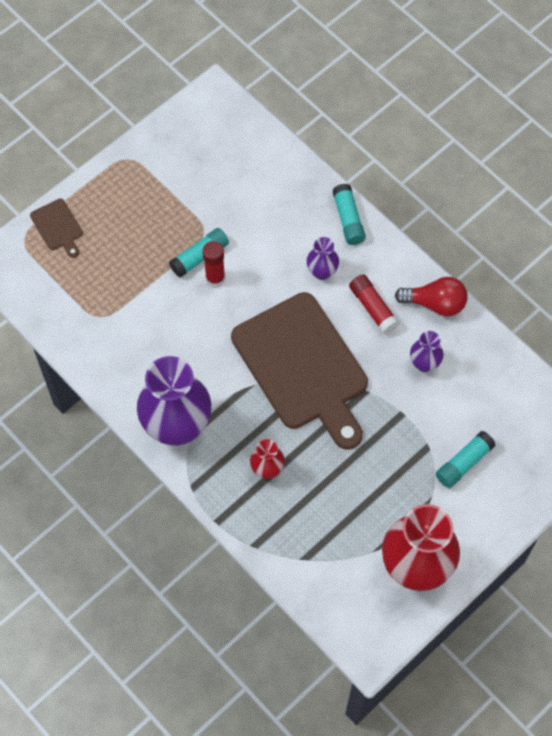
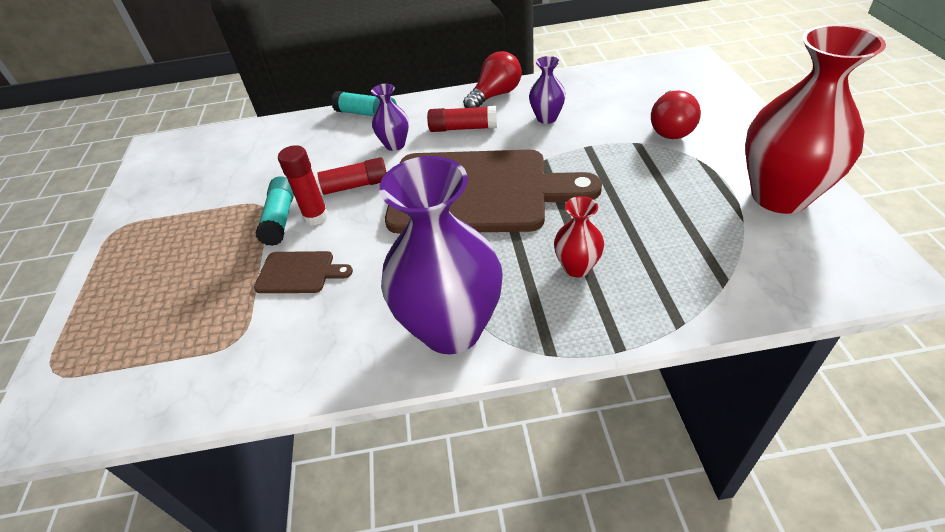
camera: 50 degrees left, 20 degrees down
brown cutting board [30,199,83,258] -> brown cutting board moved to [254,251,353,293]
turquoise glue stick [436,431,495,488] -> red light bulb [651,90,701,139]
none -> red glue stick [313,157,387,196]

